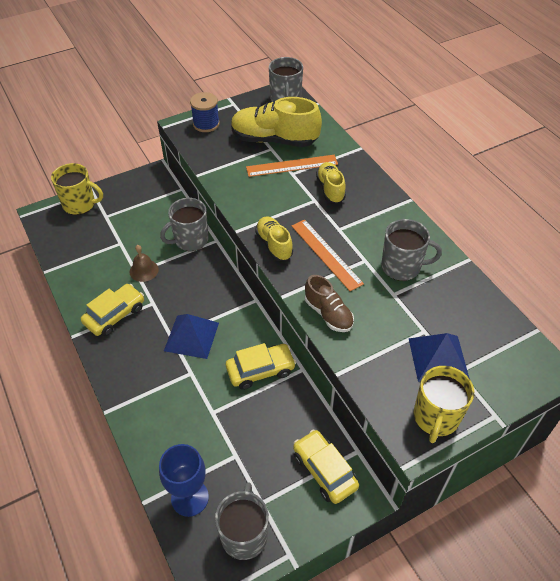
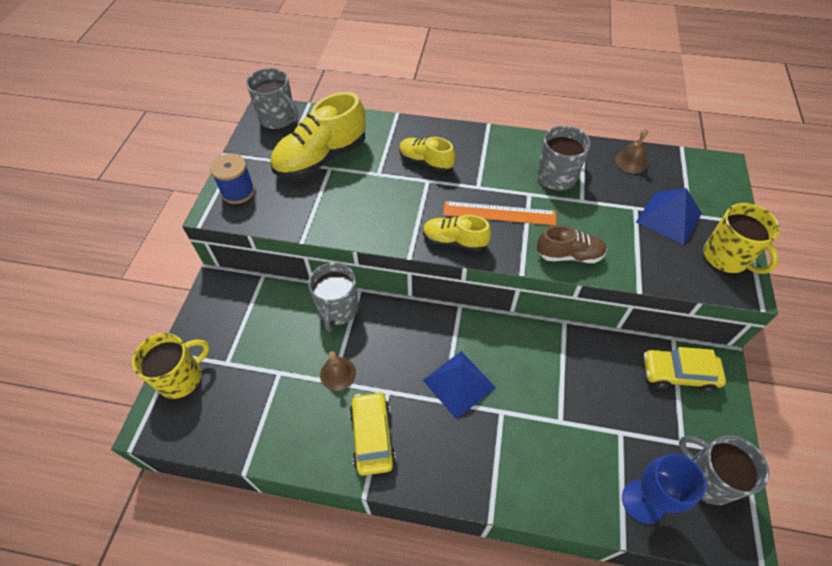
camera: 50 degrees left, 5 degrees up
yellow car [226,343,296,390] -> none
orange ruler [246,155,338,177] -> none
none -> brown bell [615,128,648,173]

